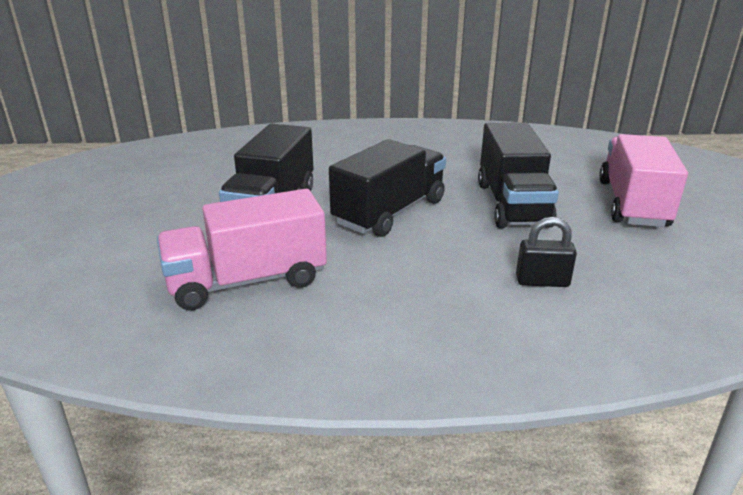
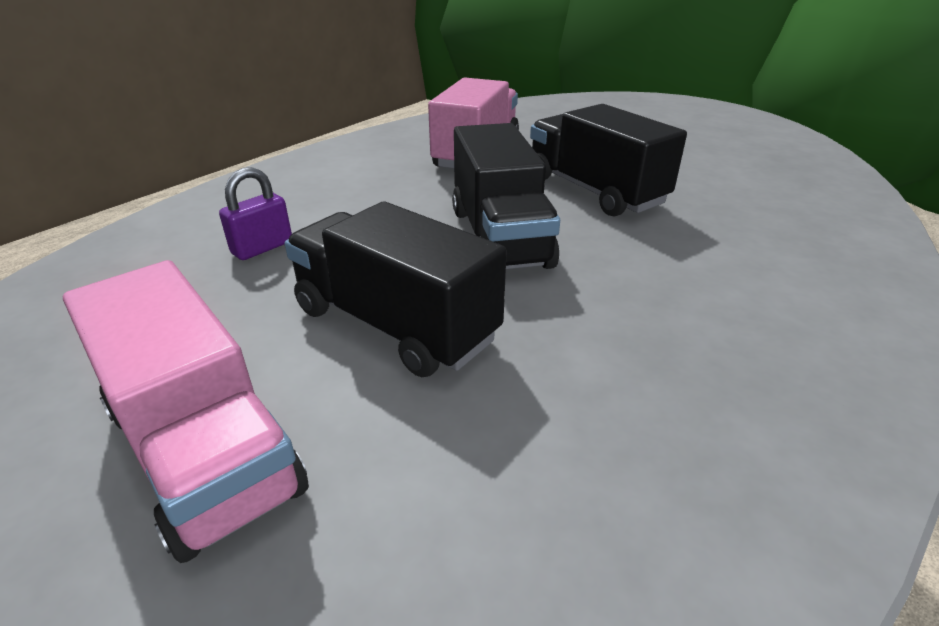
camera: 130 degrees right, 5 degrees up
black padlock [516,217,577,287] -> purple padlock [219,167,292,260]

